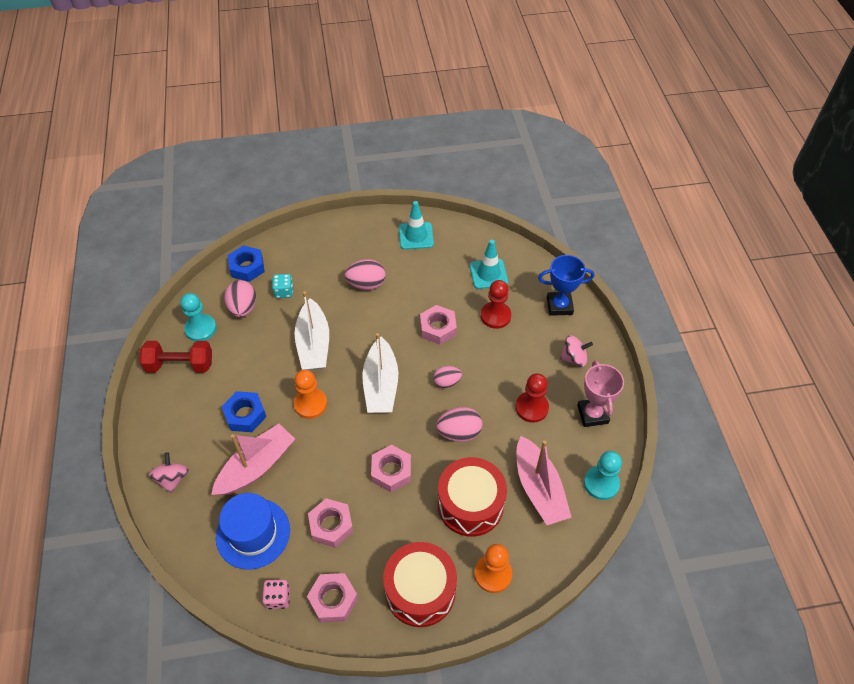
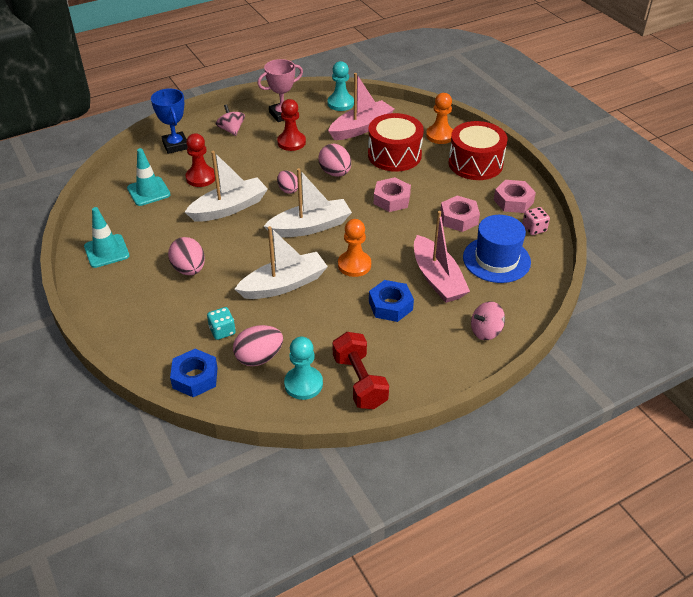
camera: 110 degrees left, 10 degrees down
pink boat [211,424,295,496] -> pink boat turned 135 degrees counterclockwise [414,211,470,303]
pink nut [420,305,457,345] -> white boat [185,151,268,222]

